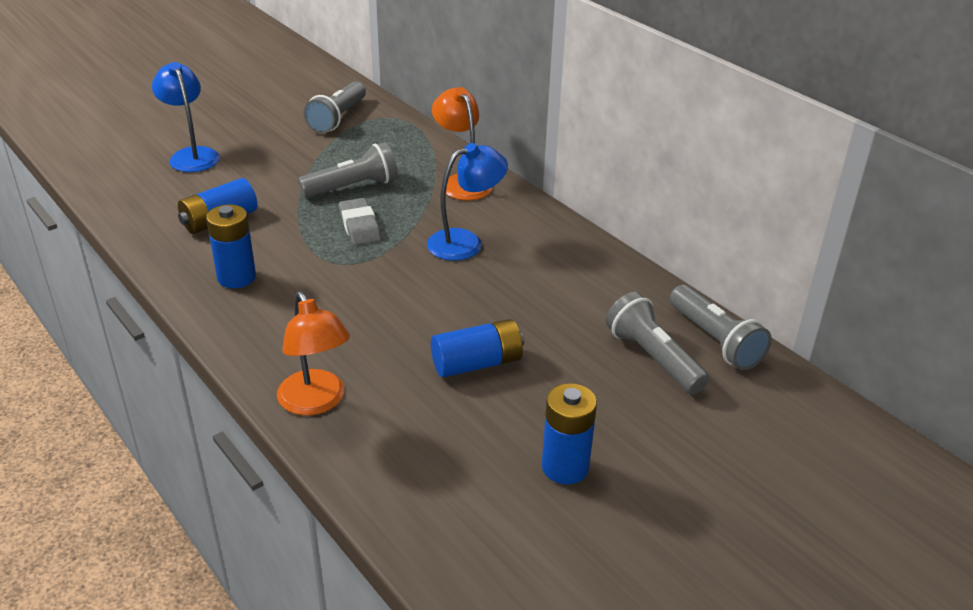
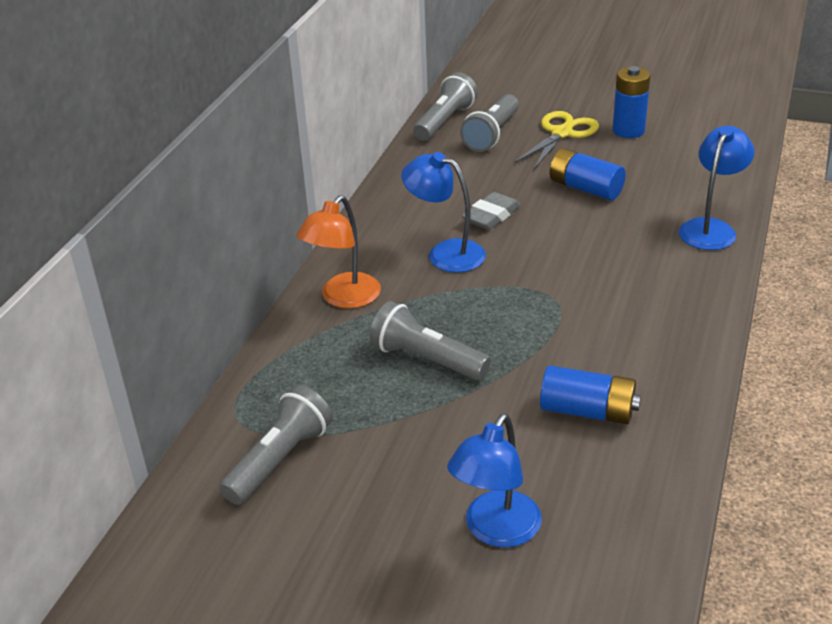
camera: 120 degrees left, 0 degrees up
blue battery [206,205,256,288] -> none
orange lamp [277,292,350,416] -> blue lamp [679,126,754,250]
grey flashlight [303,81,366,133] -> grey flashlight turned 45 degrees counterclockwise [219,385,333,505]
grey eraser [339,198,381,245] -> grey eraser moved to [462,192,520,230]
none -> yellow scissors [514,111,599,169]

